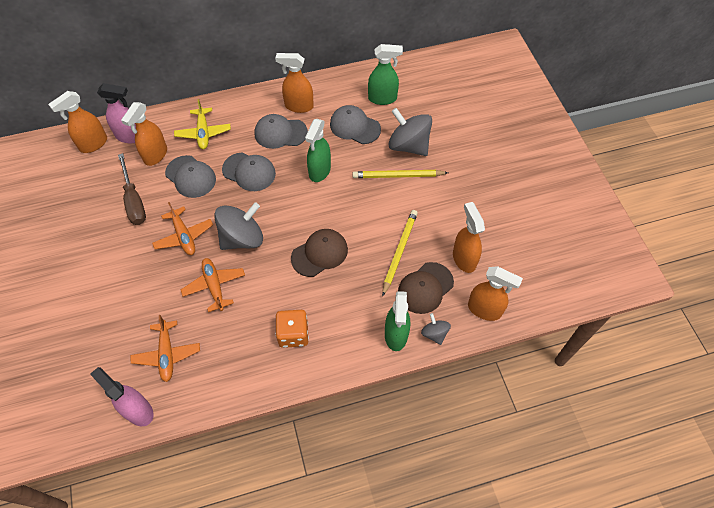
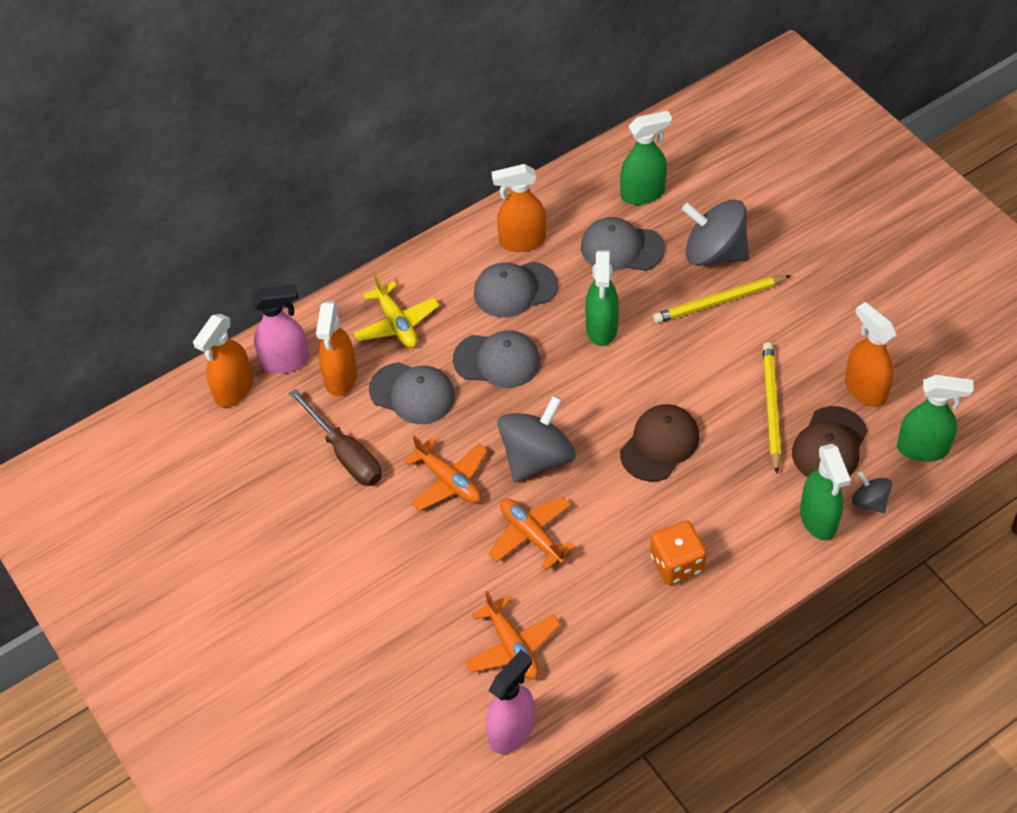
camera: 15 degrees left, 5 degrees down
pink spray bottle [90,367,154,426] -> pink spray bottle turned 105 degrees clockwise [486,650,534,754]
orange spray bottle [468,266,523,321] -> green spray bottle [897,375,974,462]

